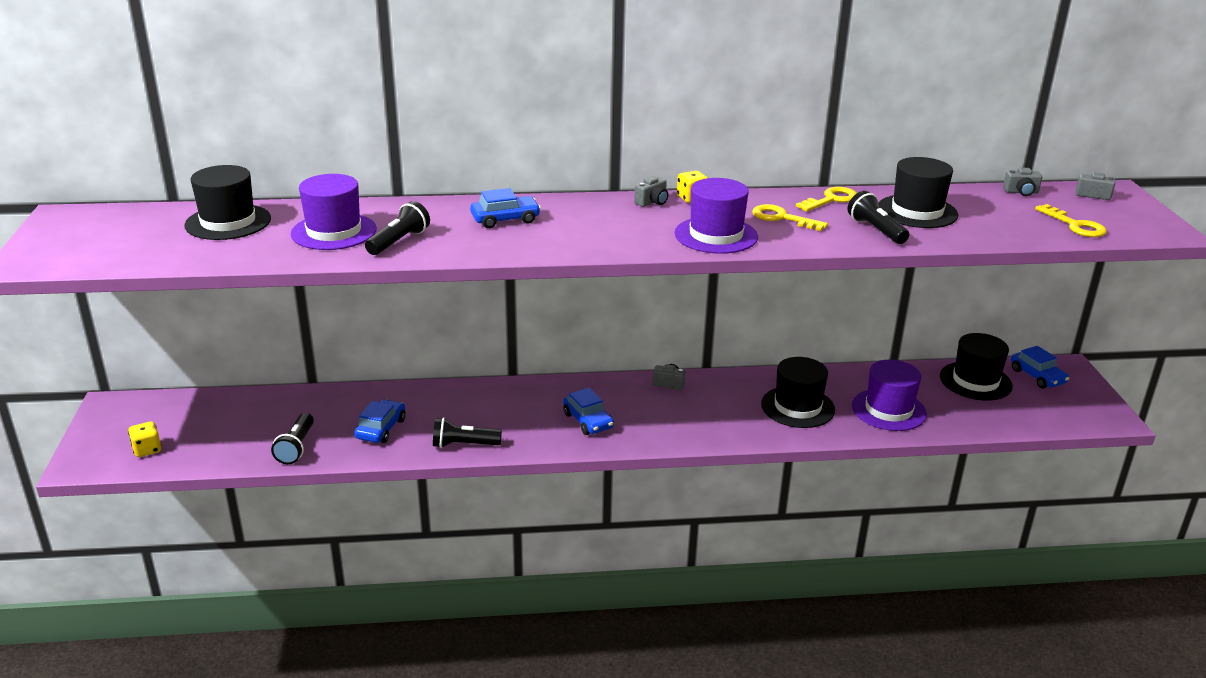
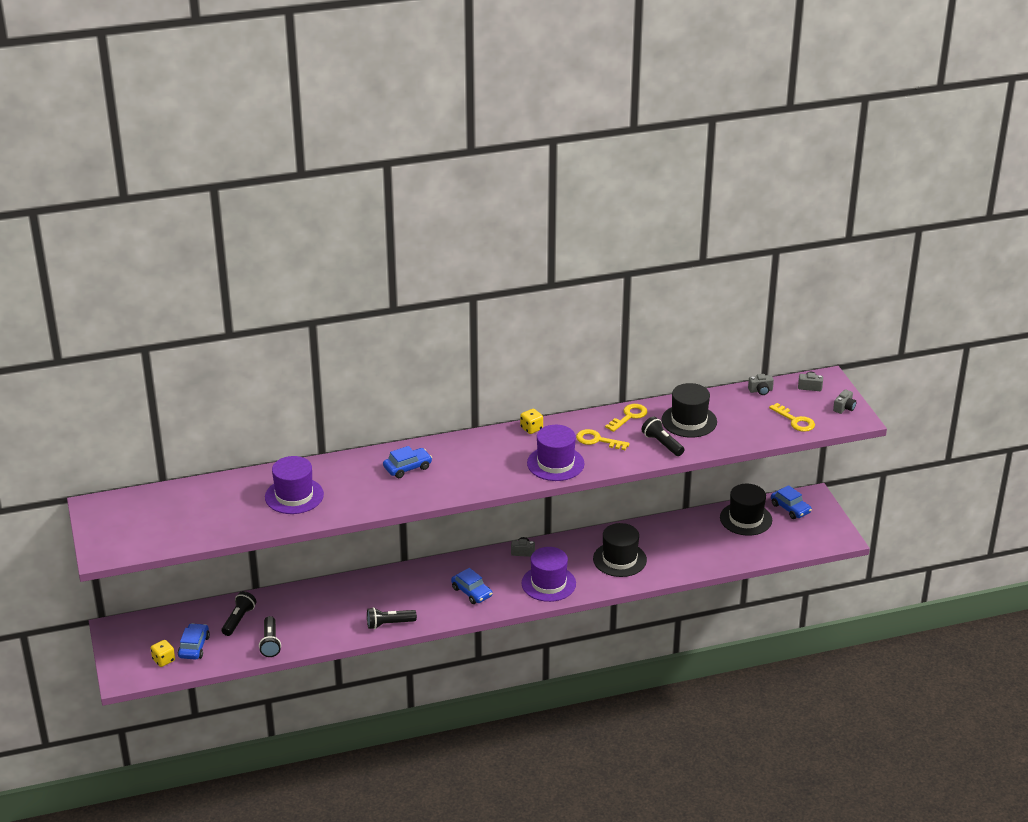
camera: 10 degrees left, 5 degrees up
black hat [185,165,271,240] -> none
blue car [354,399,406,443] -> blue car moved to [178,623,210,660]
black flashlight [365,201,430,255] -> black flashlight moved to [222,591,257,636]
grey camera [634,176,668,207] -> grey camera moved to [833,389,856,414]
purple hat [852,360,927,431] -> purple hat moved to [522,547,576,602]

